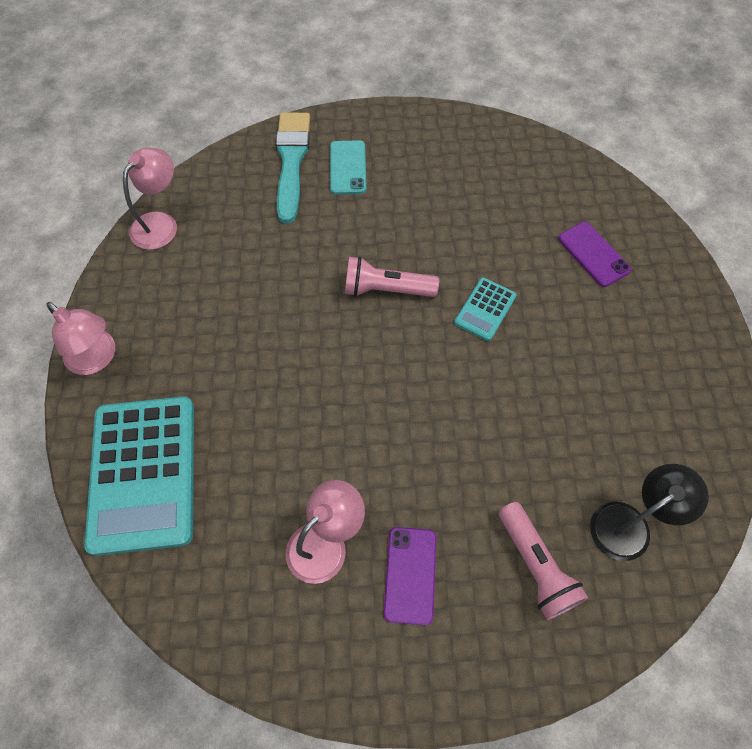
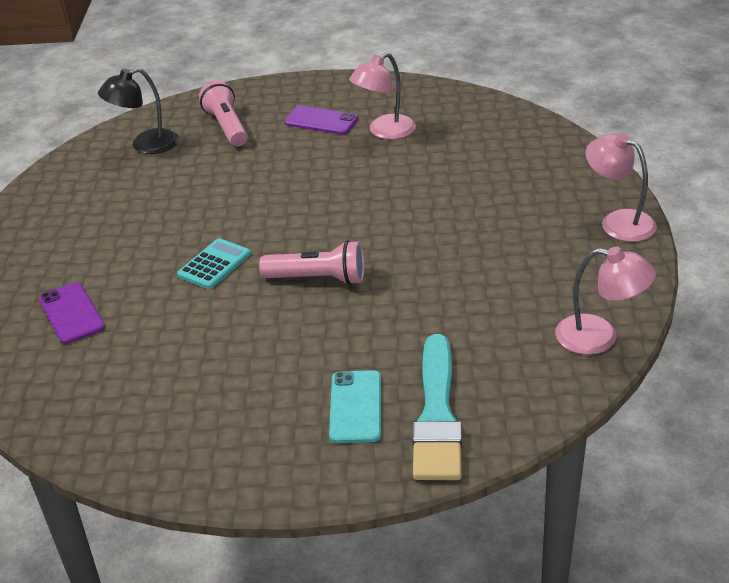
camera: 175 degrees left, 25 degrees down
turquoise calculator [84,397,194,556] -> none
pink lamp [123,148,177,250] -> pink lamp turned 105 degrees counterclockwise [555,247,656,355]
purple phone [384,527,437,625] -> purple phone turned 75 degrees counterclockwise [284,105,358,135]

